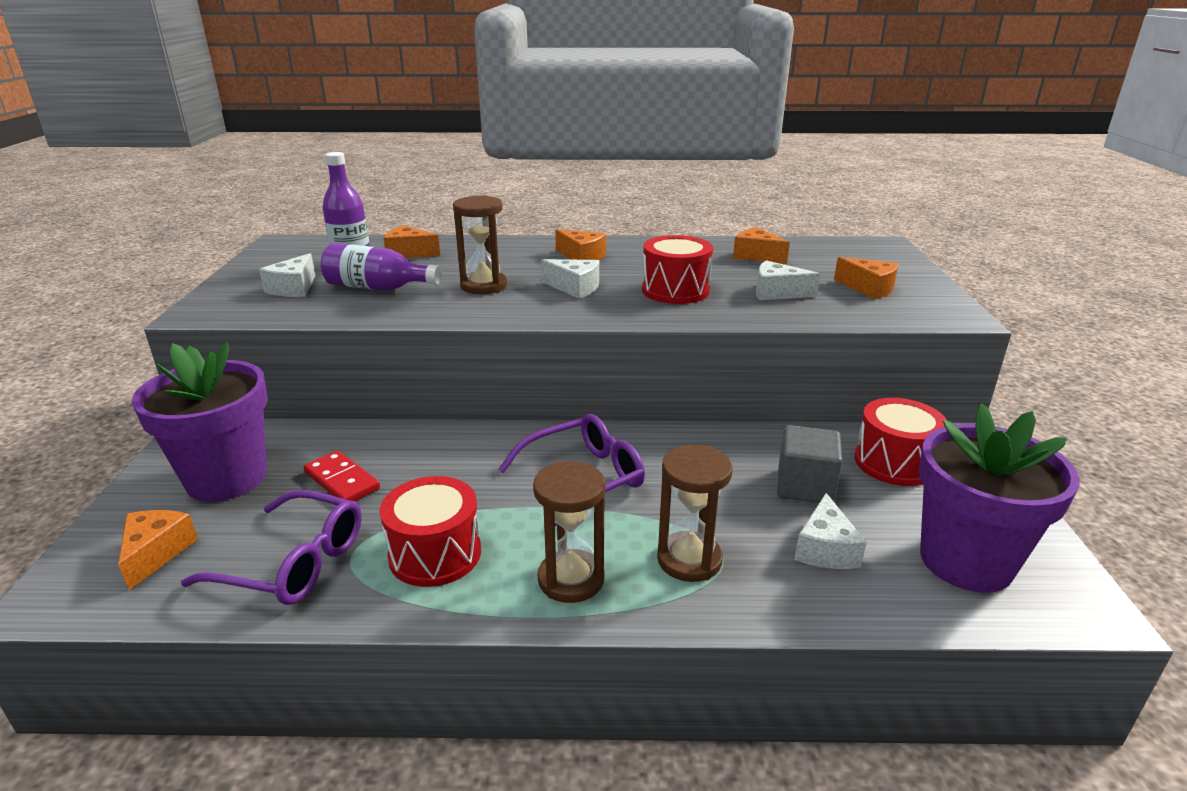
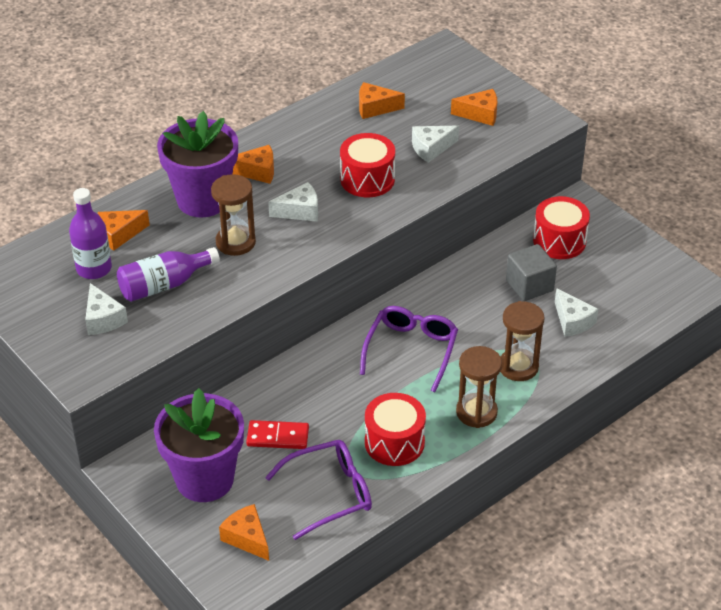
camera: 40 degrees left, 15 degrees up
purple flower pot [919,404,1080,593] -> purple flower pot moved to [157,111,238,217]

